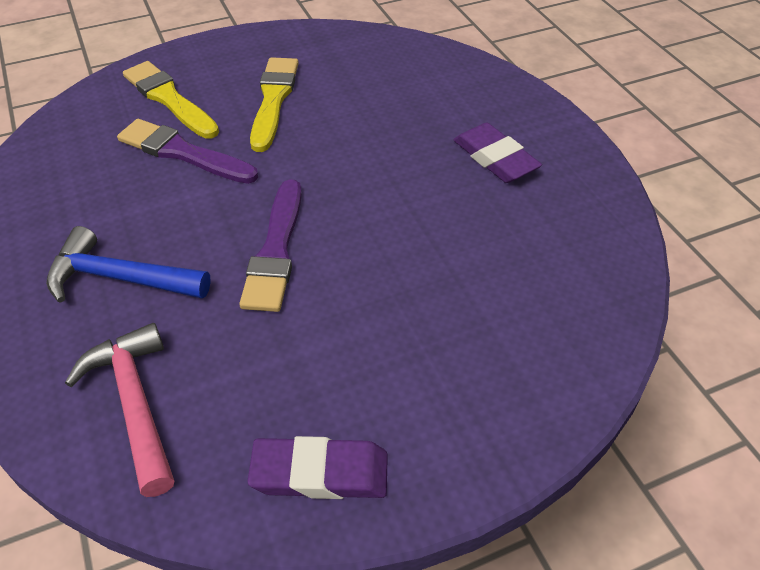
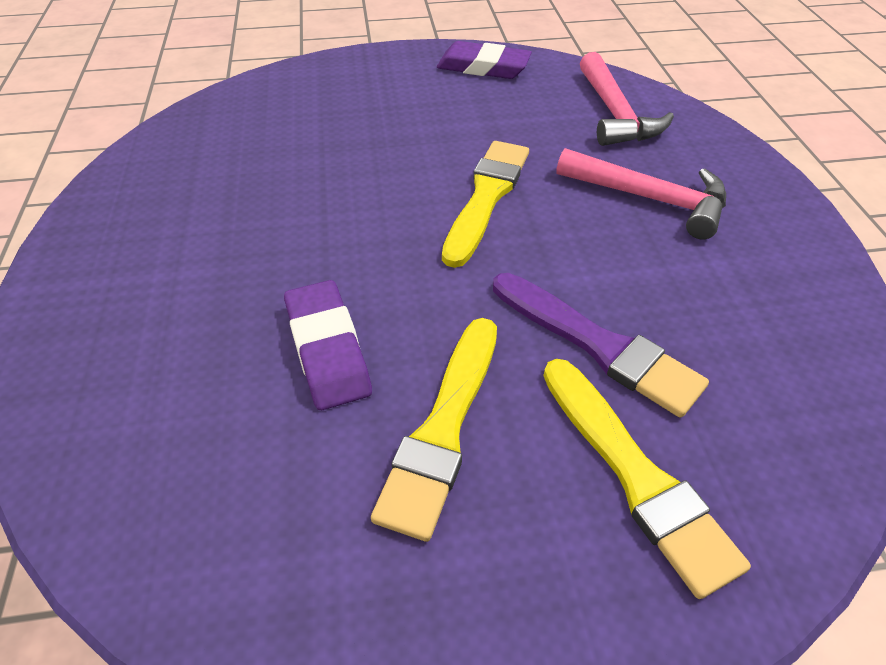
camera: 165 degrees left, 0 degrees up
blue hammer [46,226,211,303] -> pink hammer [556,148,726,239]
purple brush [239,179,302,312] -> yellow brush [442,141,529,268]
purple eraser [454,123,542,183] -> purple eraser moved to [284,280,372,410]

